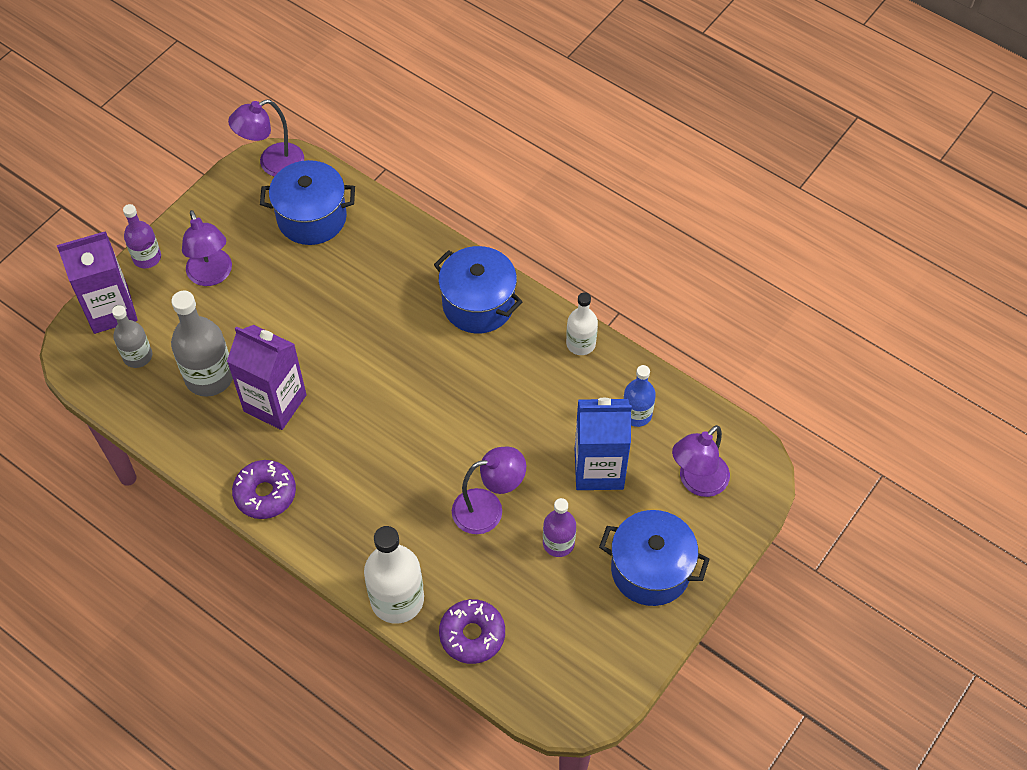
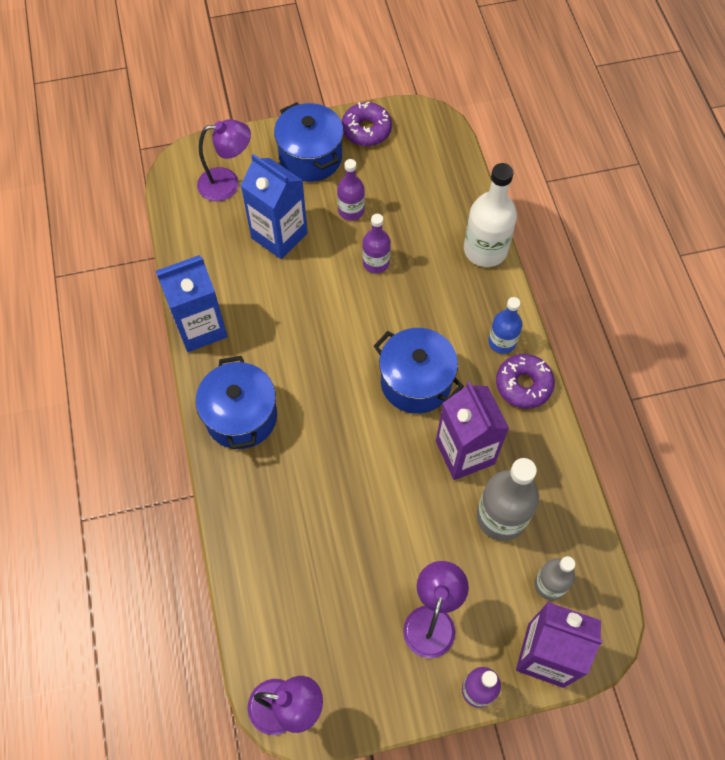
camera: 140 degrees left, 5 degrees up
blue pot [260,160,355,245] -> blue pot moved to [374,328,464,414]
purple donut [439,599,505,664] -> purple donut moved to [342,102,392,146]
purple lamp [452,446,526,534] -> purple bottle [362,214,391,273]
white bottle [566,292,598,355] -> blue carton [156,255,228,352]
blue bottle [623,365,656,427] -> blue bottle moved to [488,297,522,354]

